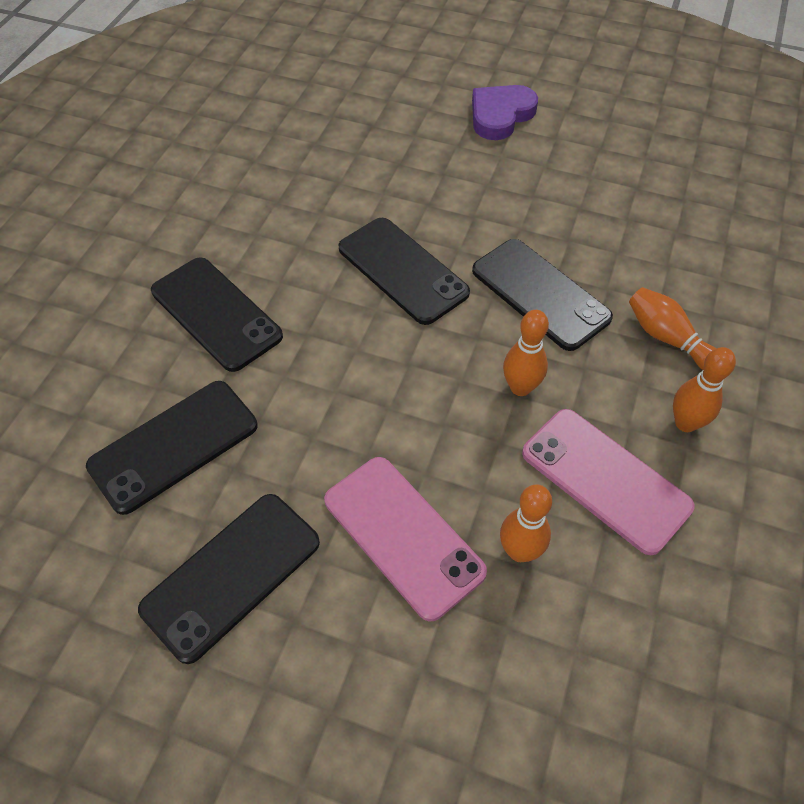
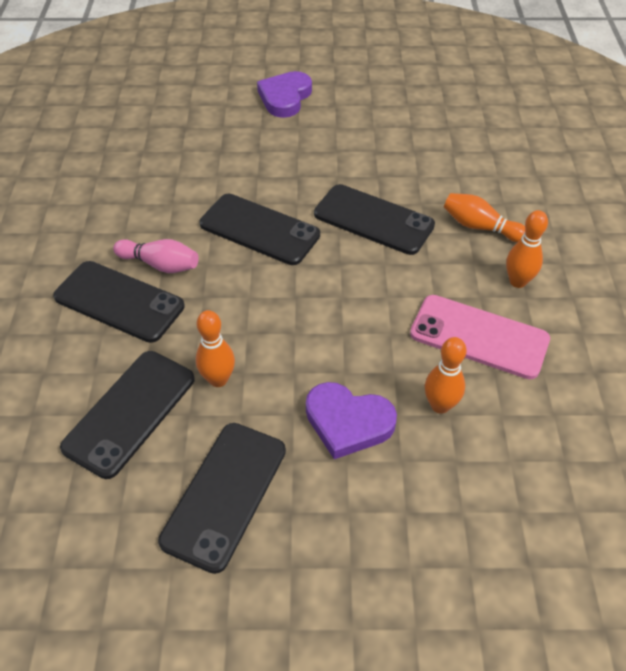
camera: 20 degrees left, 5 degrees down
pink phone [324,457,487,622] -> purple heart [306,382,397,459]
orange bowling pin [503,310,549,396] -> orange bowling pin moved to [196,310,235,387]
none -> pink bowling pin [113,239,199,273]

